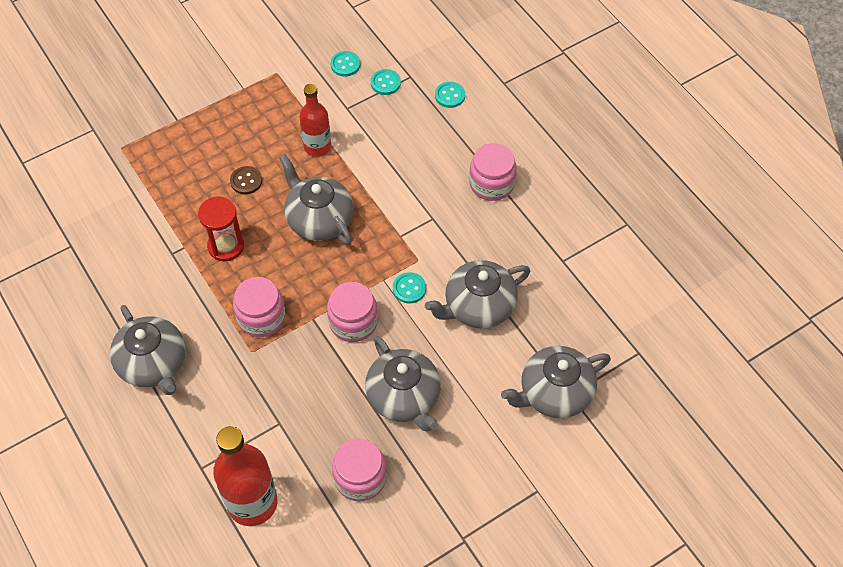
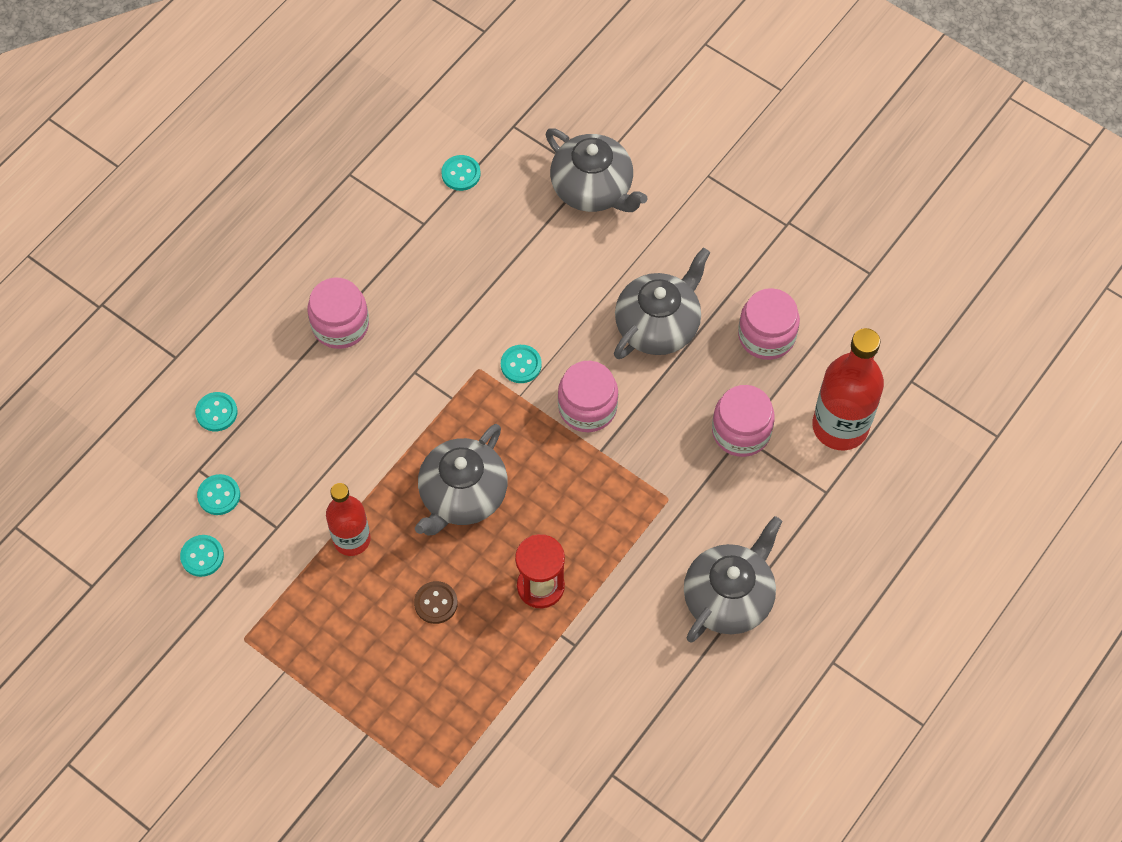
camera: 110 degrees left, 5 degrees up
pink jar [233,277,285,337] -> pink jar moved to [712,385,775,457]
grey teapot [425,260,530,329] -> none
none -> turquoise button [441,155,481,191]

